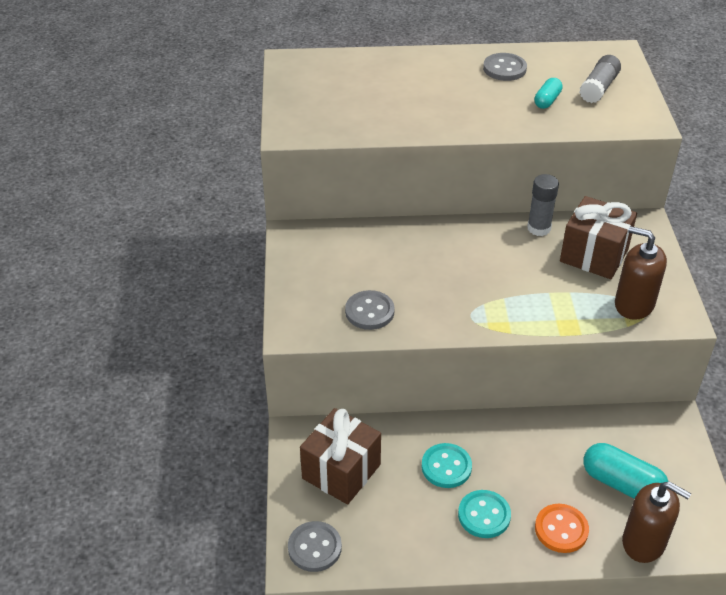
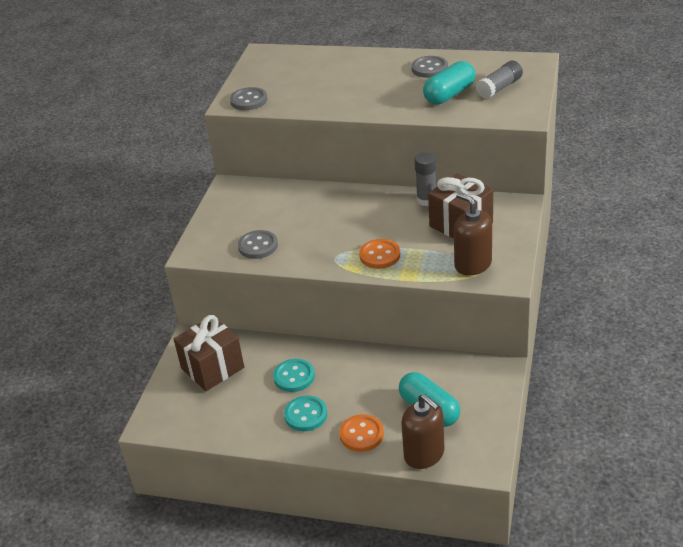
camera: 20 degrees right, 5 degrees down
grey button [288,521,342,572] -> grey button moved to [230,87,267,110]
turquoise capsule [534,78,563,109] -> turquoise capsule [423,61,476,104], size x1.76
none -> orange button [359,239,400,269]

